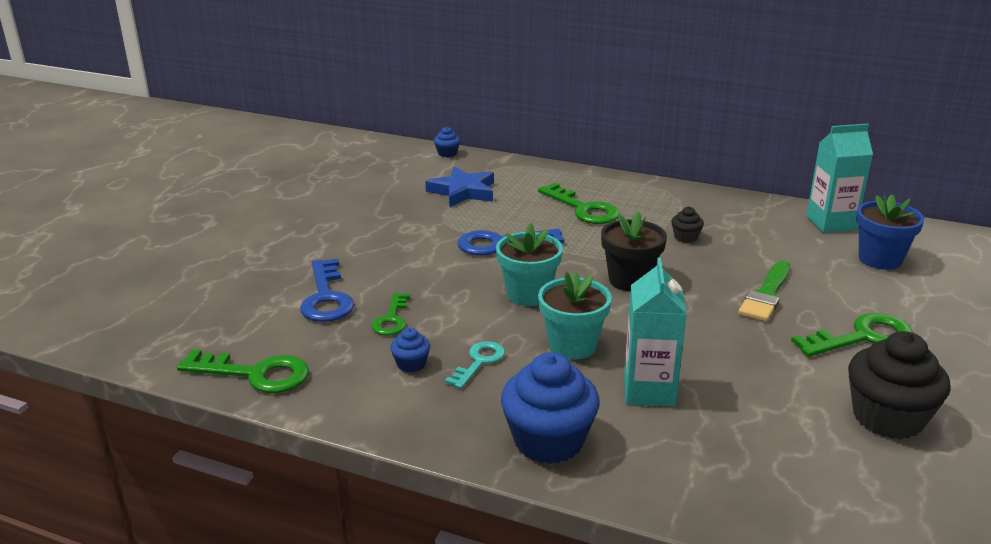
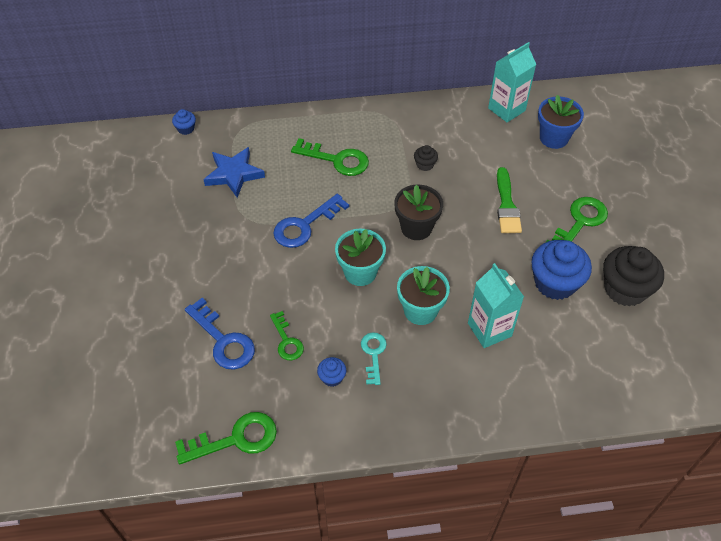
camera: 30 degrees left, 25 degrees up
blue cupcake [501,352,600,464] -> blue cupcake moved to [531,240,592,300]

